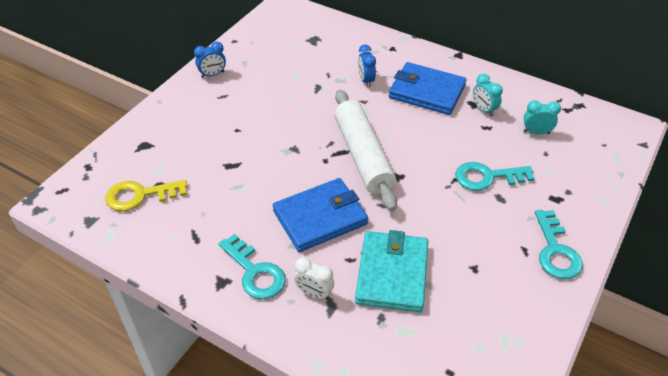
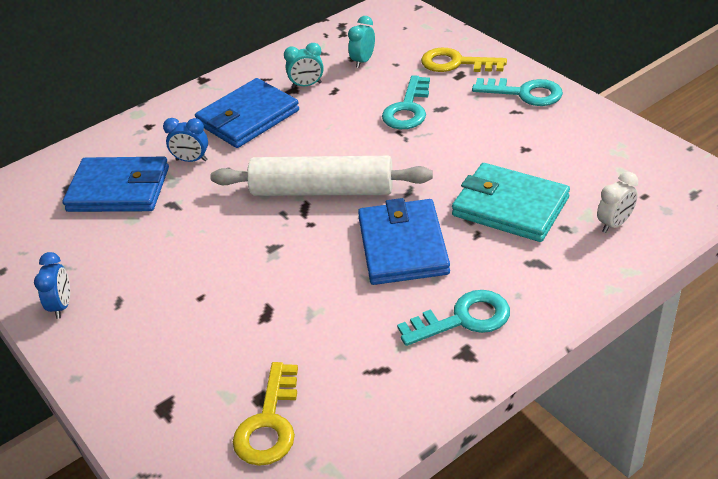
camera: 65 degrees left, 5 degrees down
white clock [294,257,334,300] -> white clock moved to [597,172,638,233]
none -> blue wallet [63,157,169,212]
none -> yellow key [421,48,507,72]

